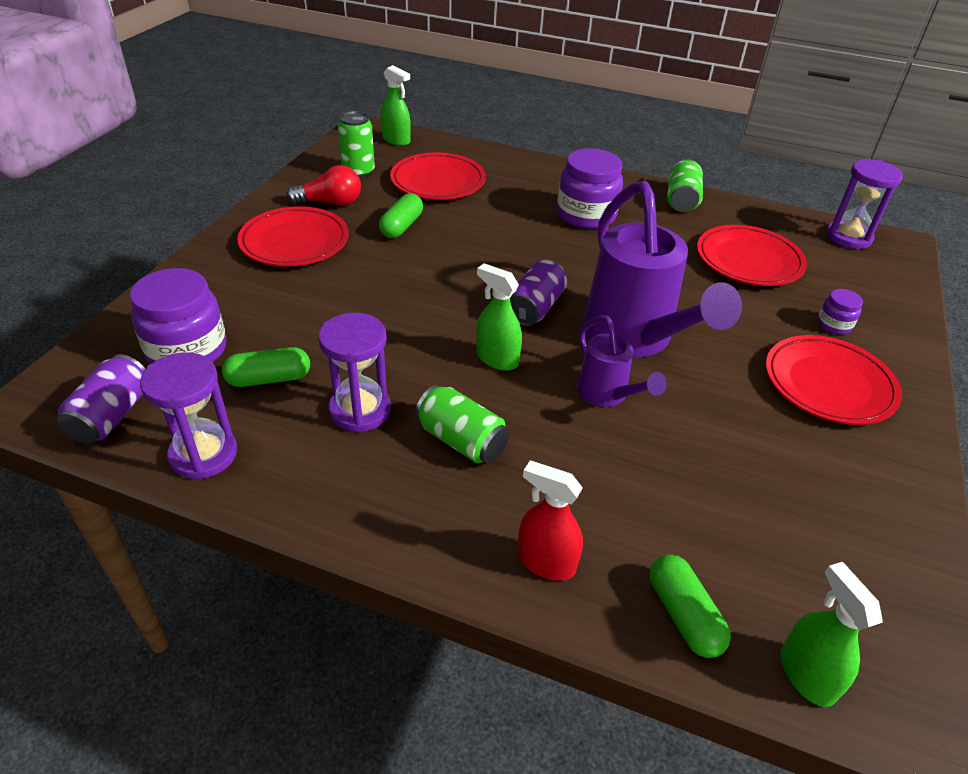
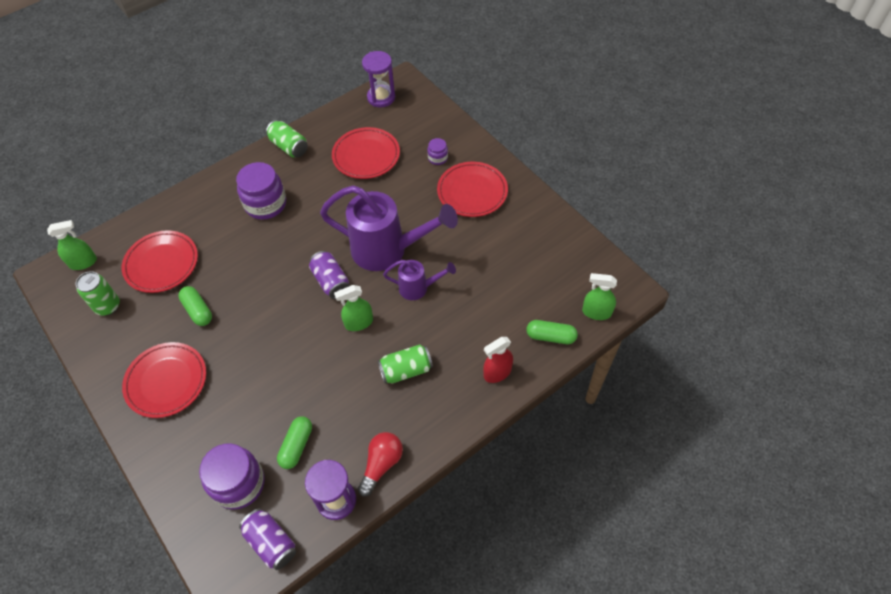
camera: 55 degrees left, 15 degrees up
red light bulb [286,165,361,206] -> red light bulb moved to [358,432,403,497]
purple hourglass [318,313,391,433] -> none

